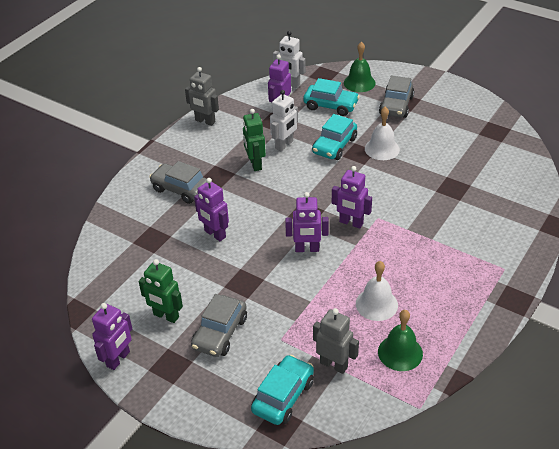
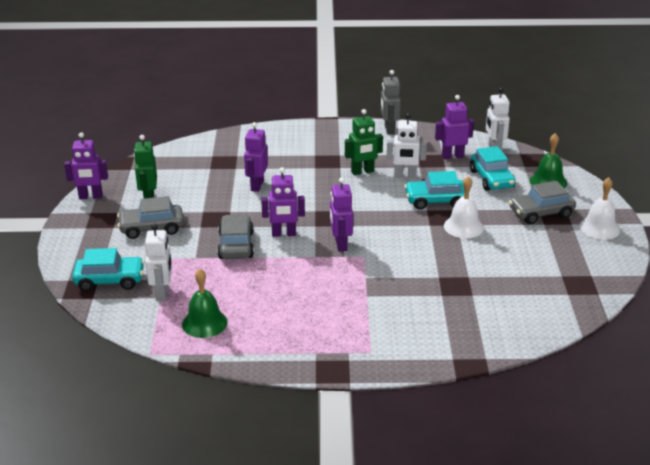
camera: 55 degrees right, 10 degrees down
grey car [149,161,207,204] -> grey car moved to [217,214,254,259]
green robot [243,109,266,171] -> green robot turned 150 degrees counterclockwise [345,109,383,175]
purple robot [285,192,329,252] -> purple robot turned 60 degrees counterclockwise [261,167,305,237]
grey robot [313,308,359,374] -> white robot [145,224,172,301]
white bell [356,261,398,321] -> white bell moved to [579,177,620,240]

